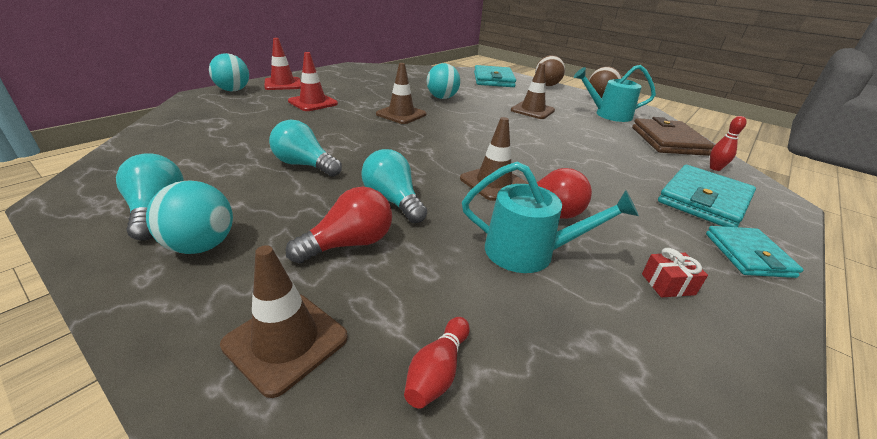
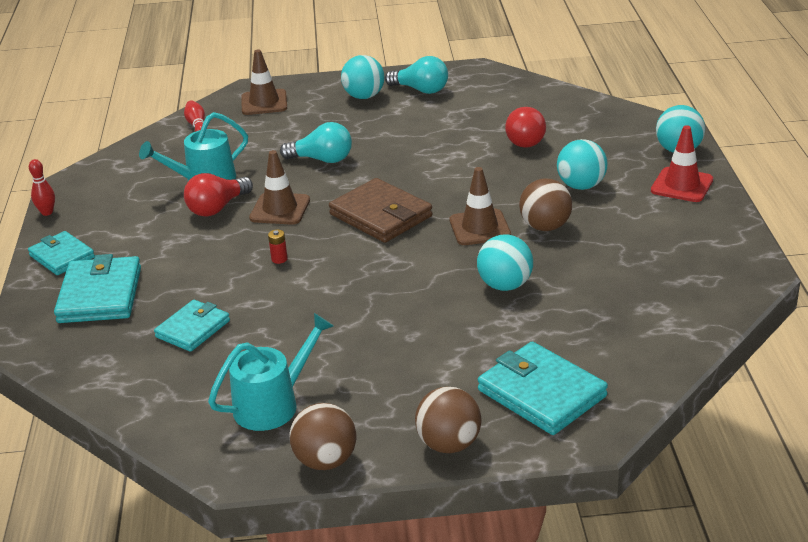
camera: 140 degrees right, 0 degrees up
turquoise light bulb [269,120,342,177] -> none
red light bulb [286,187,392,263] -> red light bulb moved to [505,107,546,148]
red traffic cone [288,52,338,111] -> turquoise ball [557,139,608,190]
brown traffic cone [511,63,555,119] -> none
brown wallet [632,117,715,156] -> brown wallet moved to [329,178,433,243]
red gift [642,248,708,297] -> none
red bowling pin [710,116,747,171] -> red bowling pin moved to [29,159,55,216]
none -> turquoise wallet [154,300,230,352]
none -> red battery [268,230,288,264]
none -> brown ball [519,178,572,231]

